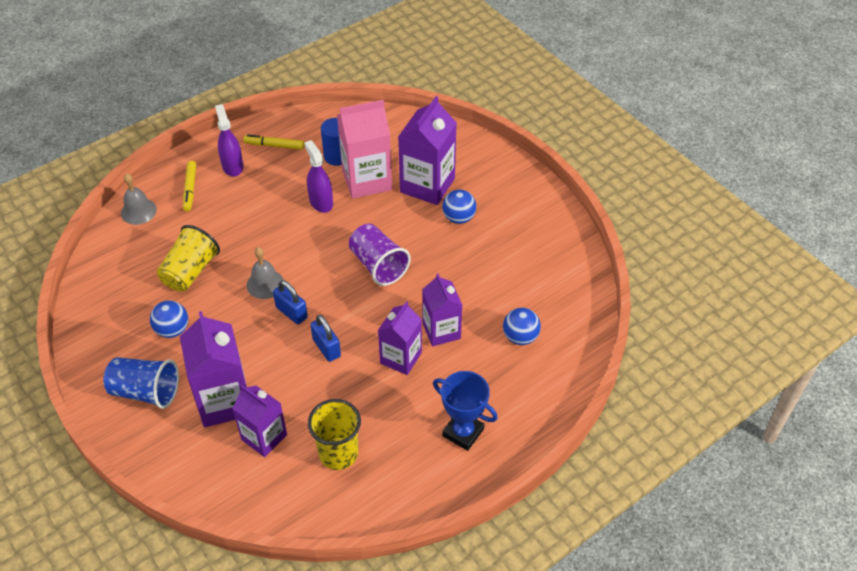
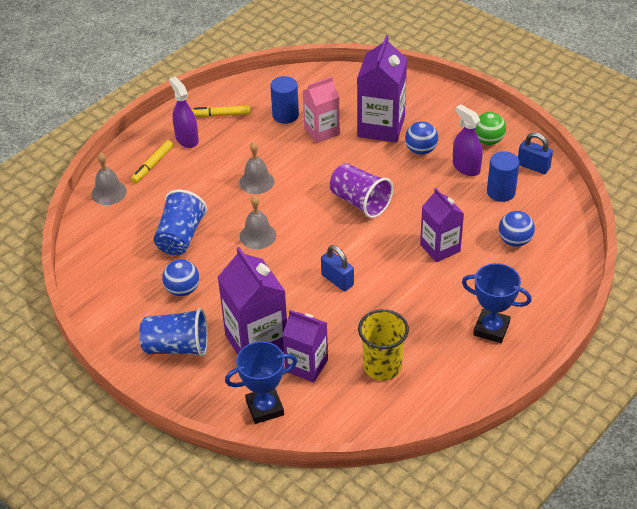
camera: 10 degrees left, 5 degrees down
yellow cup [157,225,220,291] -> blue cup [154,190,207,255]
yellow marker [183,161,196,211] -> yellow marker turned 45 degrees clockwise [131,140,173,183]
blue padlock [273,280,308,325] -> blue padlock moved to [518,132,553,174]
purple spray bottle [304,140,333,213] -> purple spray bottle moved to [453,104,482,176]
pink carton [337,100,392,199] -> pink carton [303,77,340,143], size x0.65
purple carton [378,301,422,375] -> none
none -> blue trophy [225,341,297,424]
none -> grey bell [239,141,274,194]
none -> green ball [475,112,506,145]
none -> blue cylinder [487,151,520,202]

